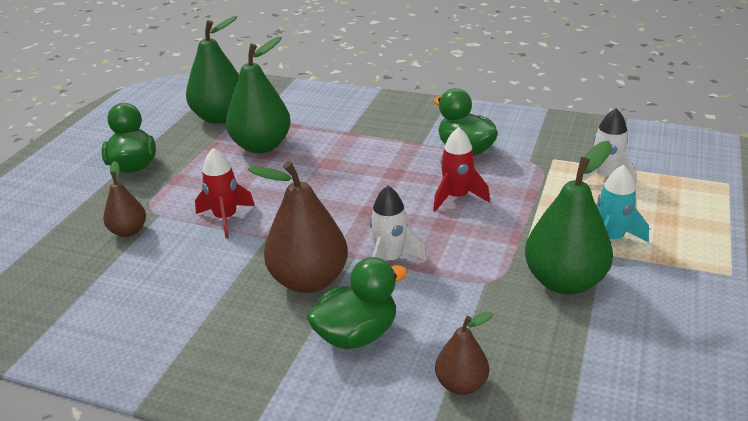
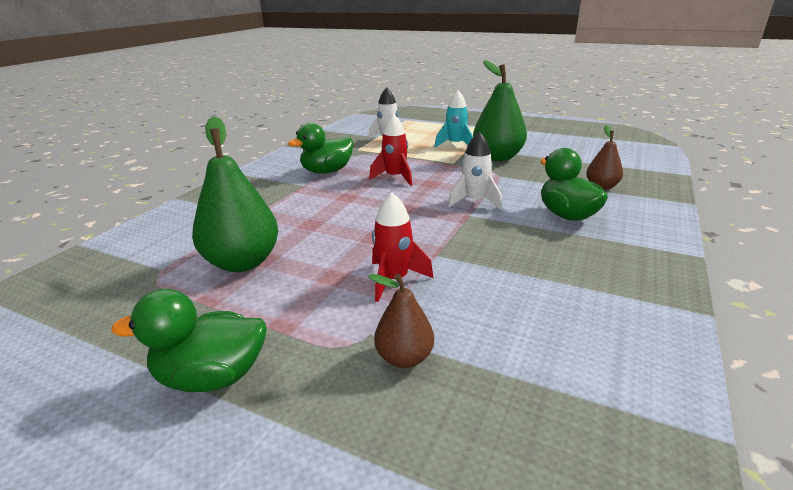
camera: 85 degrees left, 5 degrees down
green pear [186,16,239,124] -> none
brown pear [248,161,348,293] -> none

